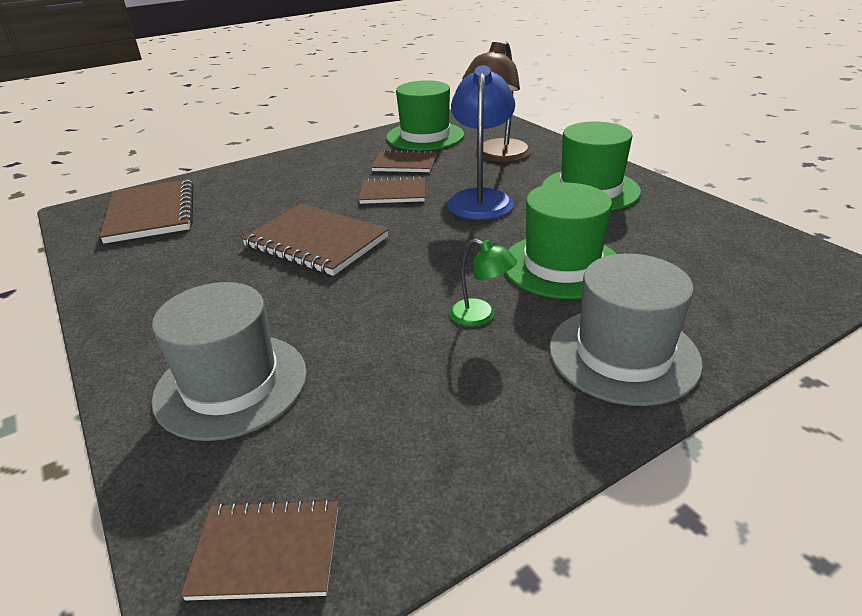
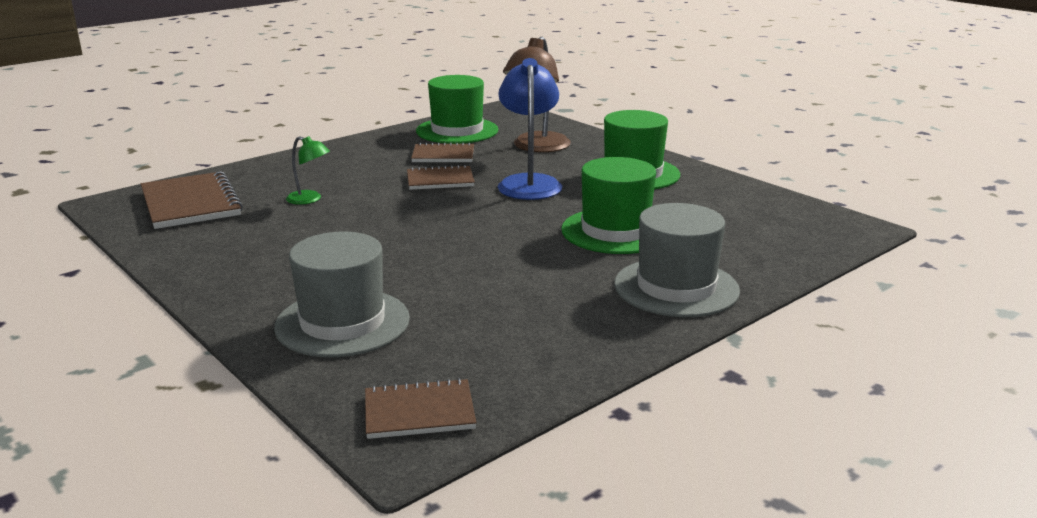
camera: 10 degrees left, 10 degrees down
brown notebook [241,204,389,276] -> none
green lamp [449,239,517,326] -> green lamp moved to [286,136,330,205]

